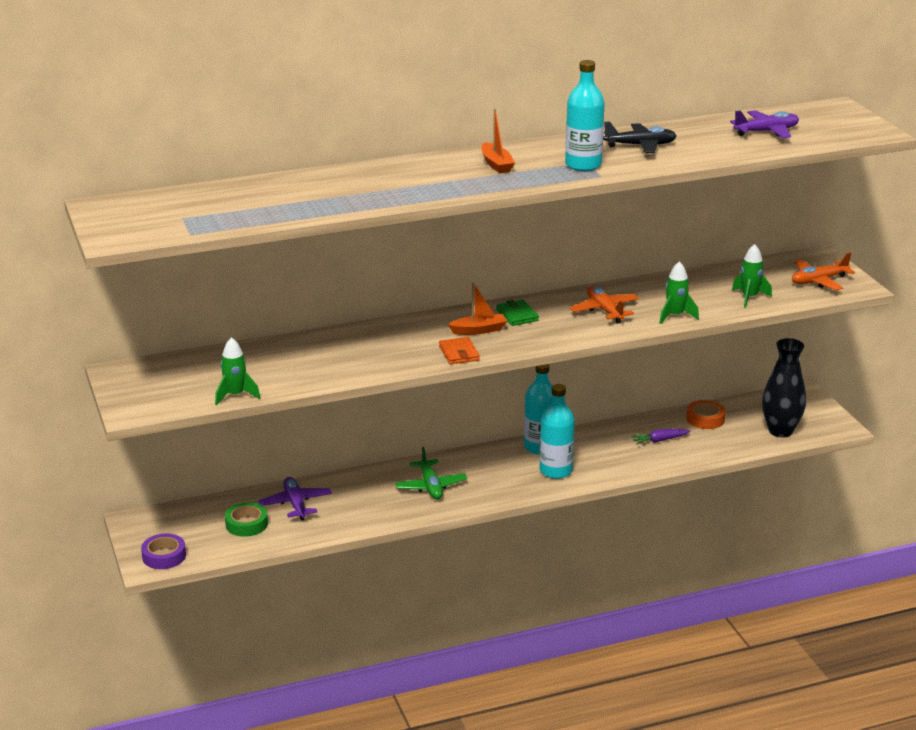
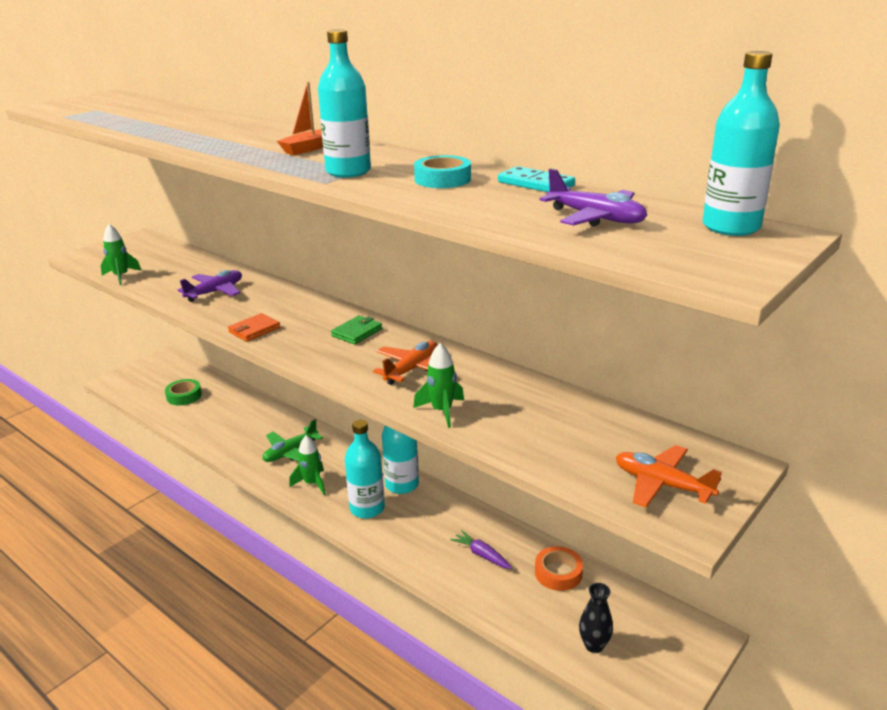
camera: 60 degrees right, 0 degrees up
purple tape [141,533,186,569] -> none
purple plane [258,477,332,521] -> purple plane moved to [178,270,242,302]
orange boat [448,282,507,335] -> none
black plane [603,122,677,153] -> turquoise tape [414,155,471,188]
green rocket [732,244,772,308] -> green rocket moved to [289,435,326,495]
black vase [762,338,806,437] -> black vase [579,583,613,653], size x0.57
none -> turquoise domino [498,166,575,192]
none -> turquoise bottle [702,51,780,236]

